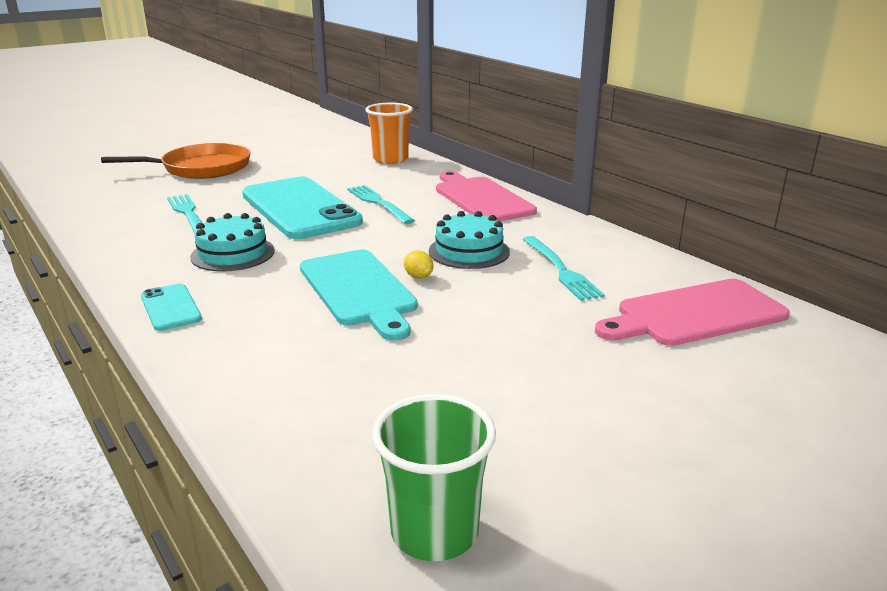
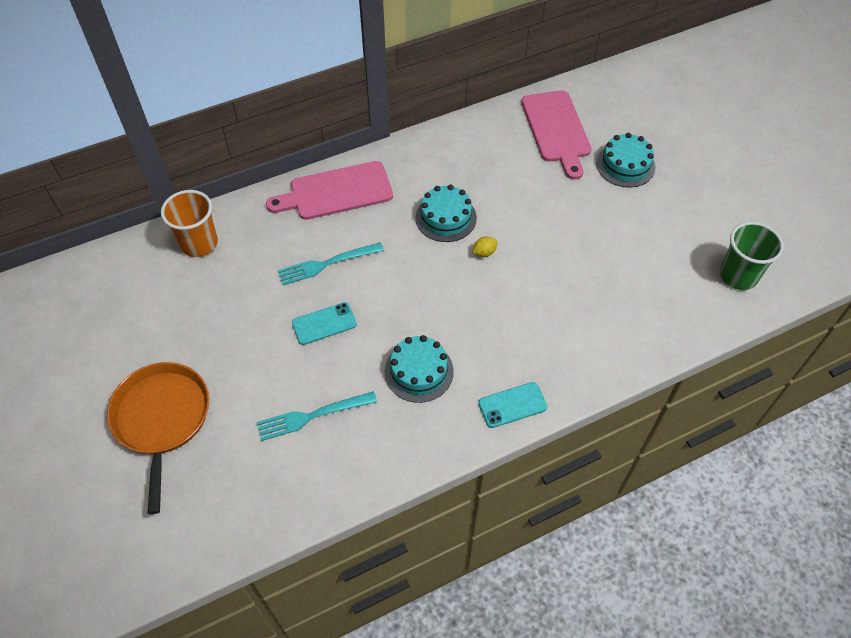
camera: 80 degrees left, 30 degrees up
turquoise phone [242,177,363,239] -> turquoise phone [292,302,357,345], size x0.44
turquoise cutting board [300,249,418,341] -> none
turquoise fork [523,236,605,301] -> none
none -> turquoise cake [596,133,655,187]

